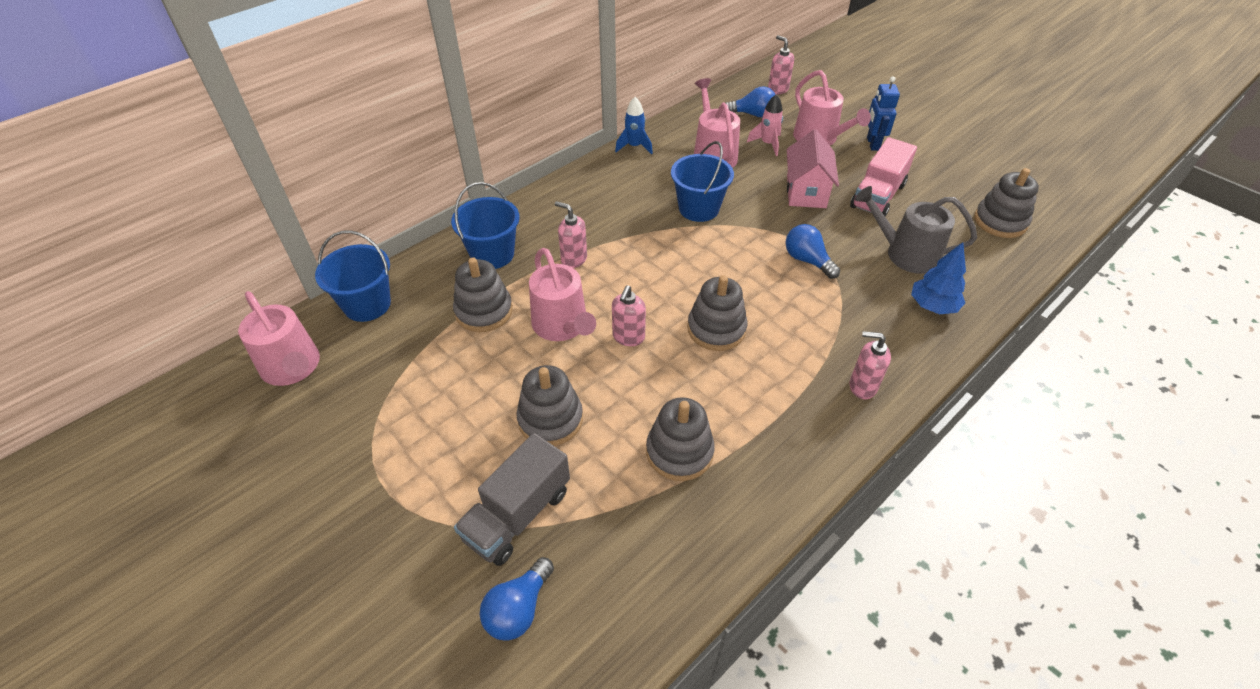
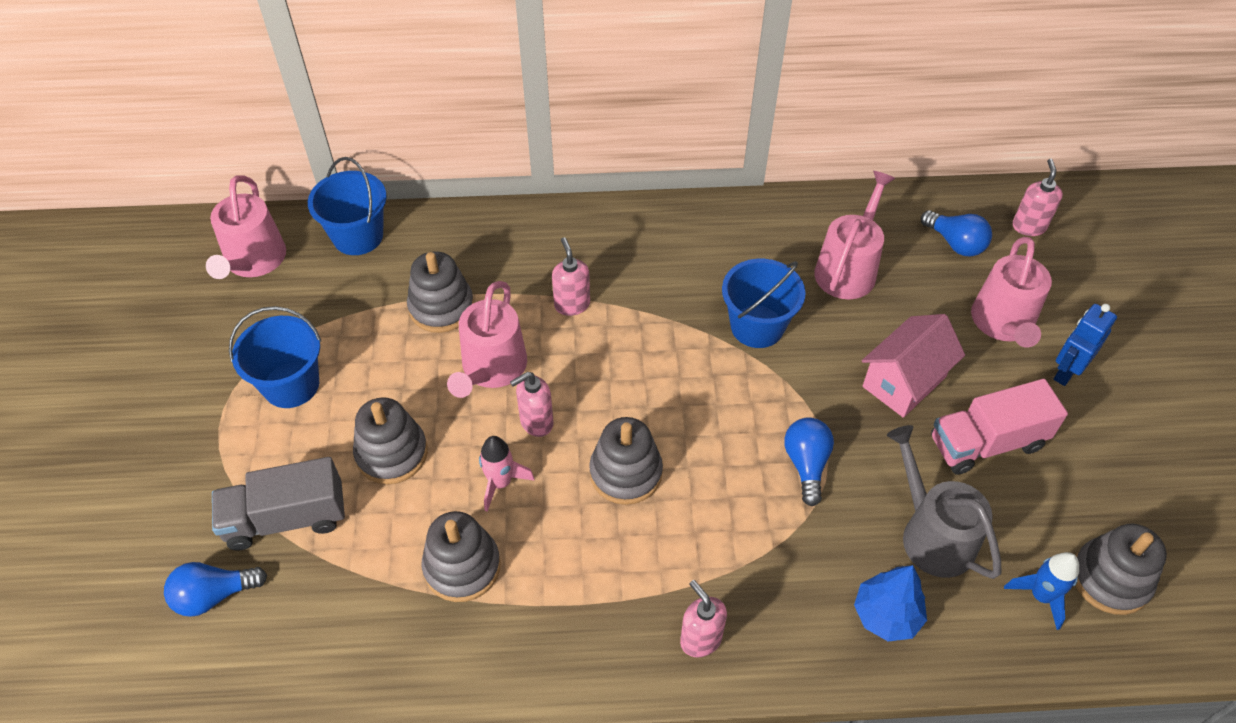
camera: 40 degrees right, 5 degrees up
blue bucket [451,182,519,269] -> blue bucket moved to [229,306,321,408]
blue rocket [615,97,653,154] -> blue rocket moved to [1004,552,1079,630]
pink rocket [747,94,783,156] -> pink rocket moved to [479,436,535,512]

